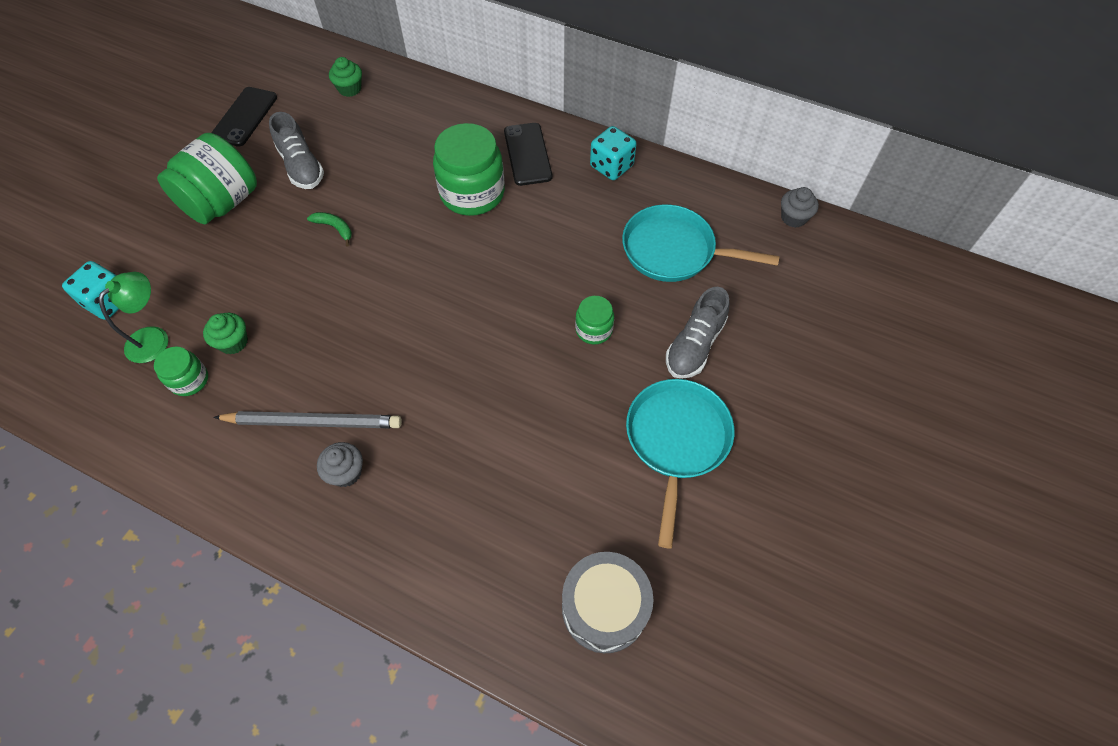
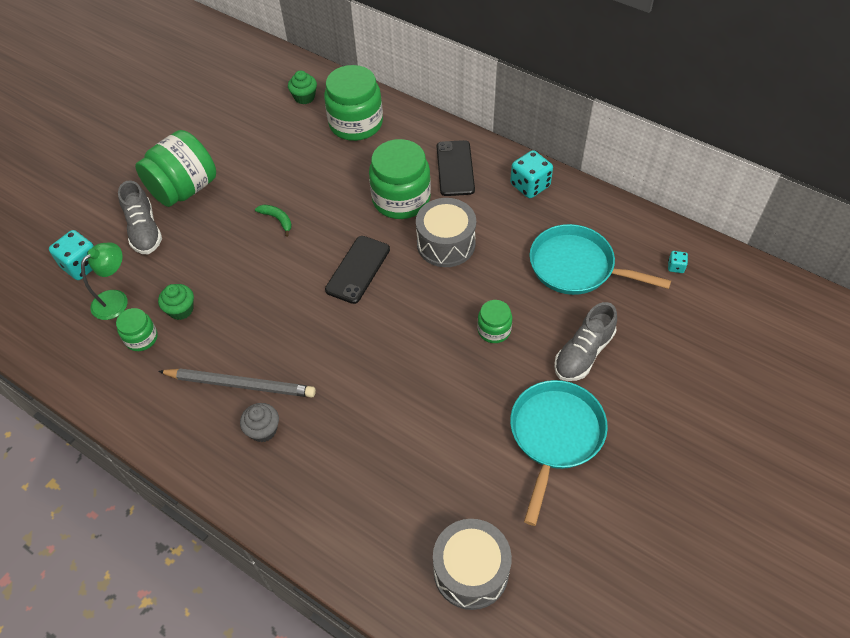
camera: 10 degrees right, 5 degrees down
black phone [211,87,277,147] -> black phone moved to [325,236,390,304]
grey shoe [269,112,324,189] -> grey shoe moved to [118,180,162,254]
grey cupcake [781,187,819,228] -> none
none -> green jar [324,65,383,141]
none -> grey drum [416,198,476,267]
none -> turquoise dice [668,251,688,273]

